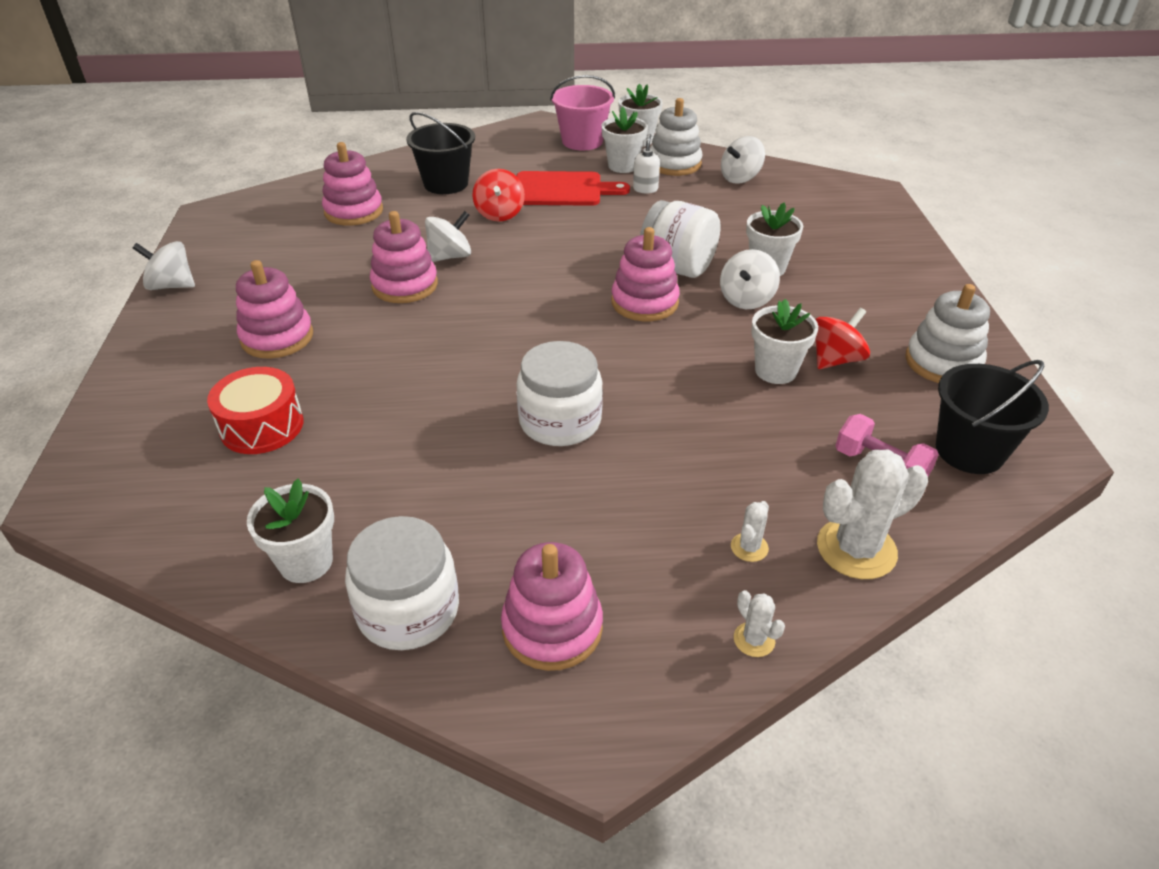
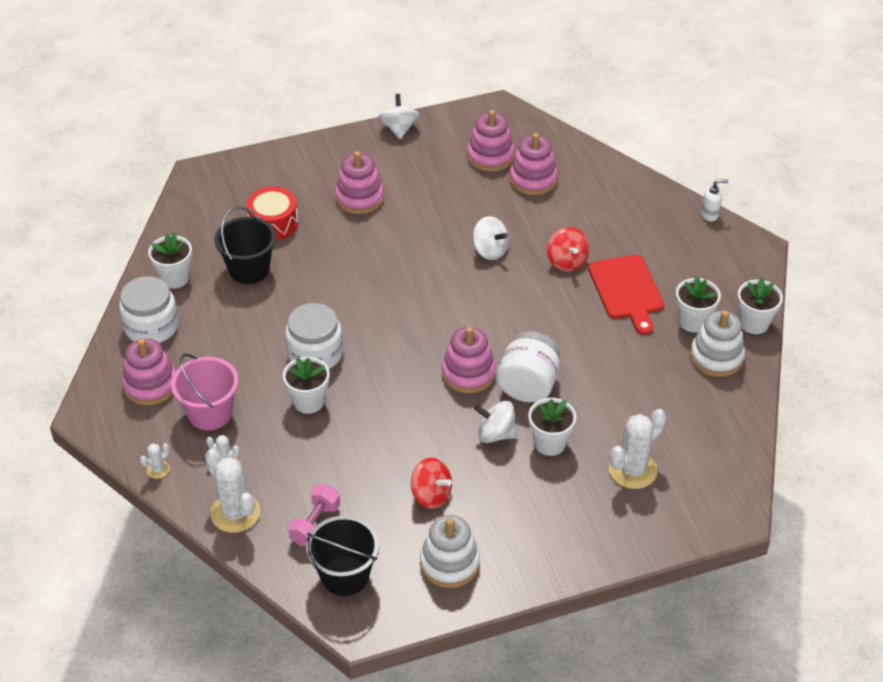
camera: 75 degrees right, 5 degrees up
pink stacking toy [370,211,438,303] -> pink stacking toy moved to [467,110,514,172]
black bucket [406,112,475,194] -> black bucket moved to [214,206,276,284]
red spinning top [472,169,525,222] -> red spinning top turned 90 degrees counterclockwise [547,227,590,272]
pink bucket [550,75,615,150] -> pink bucket moved to [171,354,239,430]
white soap dispenser [633,134,660,193] -> white soap dispenser moved to [701,179,728,221]
white spinning top [721,136,765,184] -> none
white flower pot [751,299,818,384] -> white flower pot moved to [283,357,330,414]
none -> white cactus [609,409,666,489]

